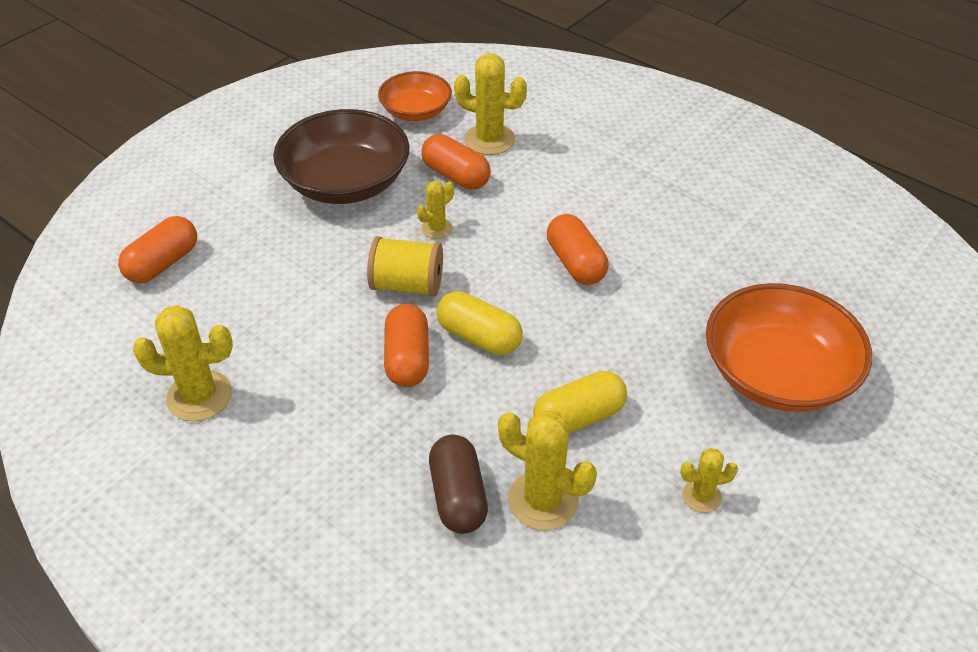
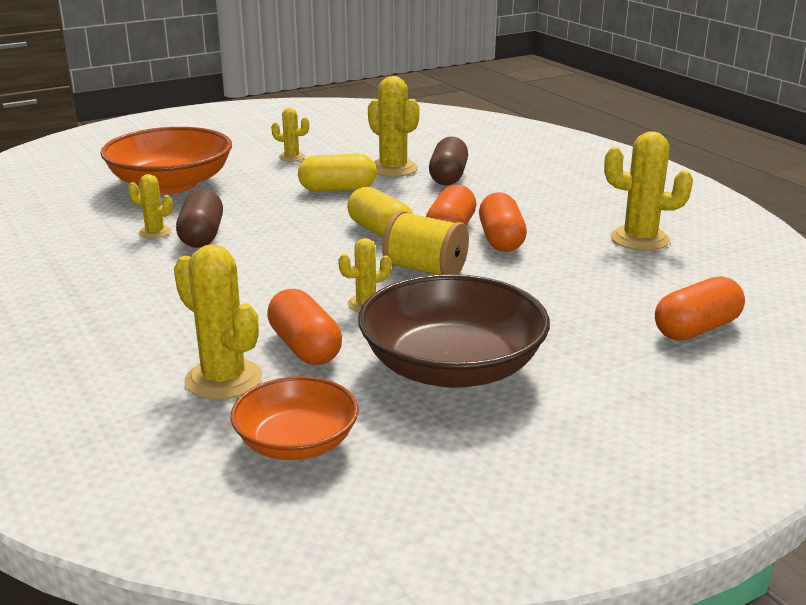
camera: 160 degrees left, 20 degrees down
orange capsule [547,214,609,285] -> orange capsule moved to [479,192,527,252]
none -> yellow cactus [128,174,173,239]
none -> brown capsule [176,189,223,248]

